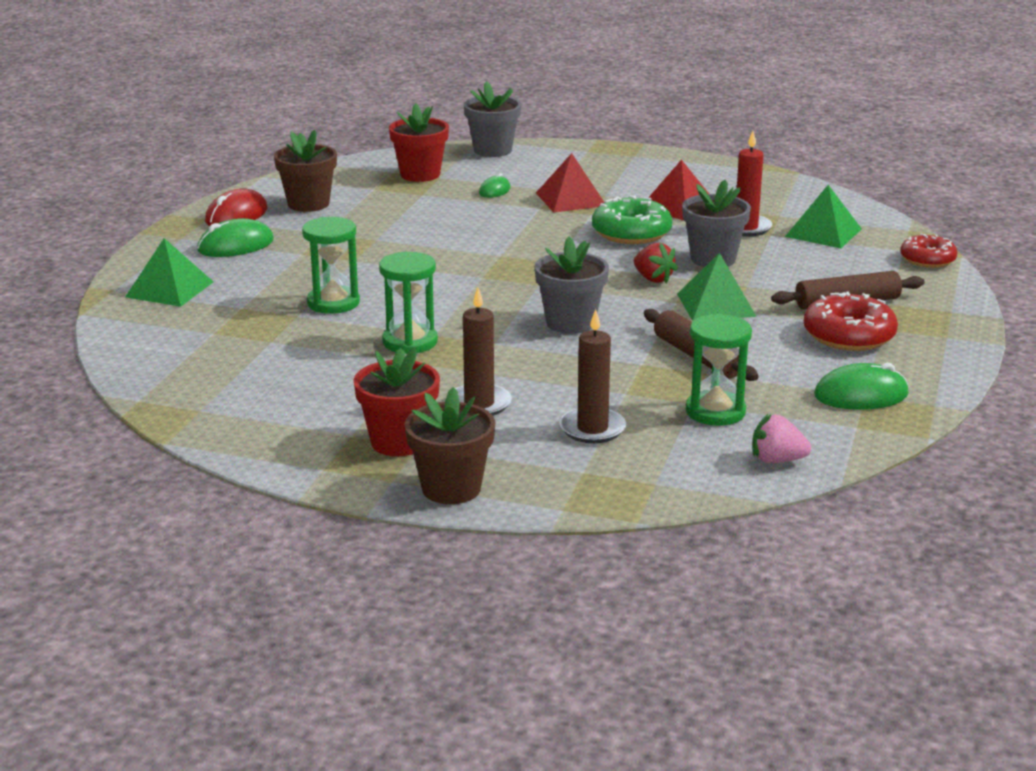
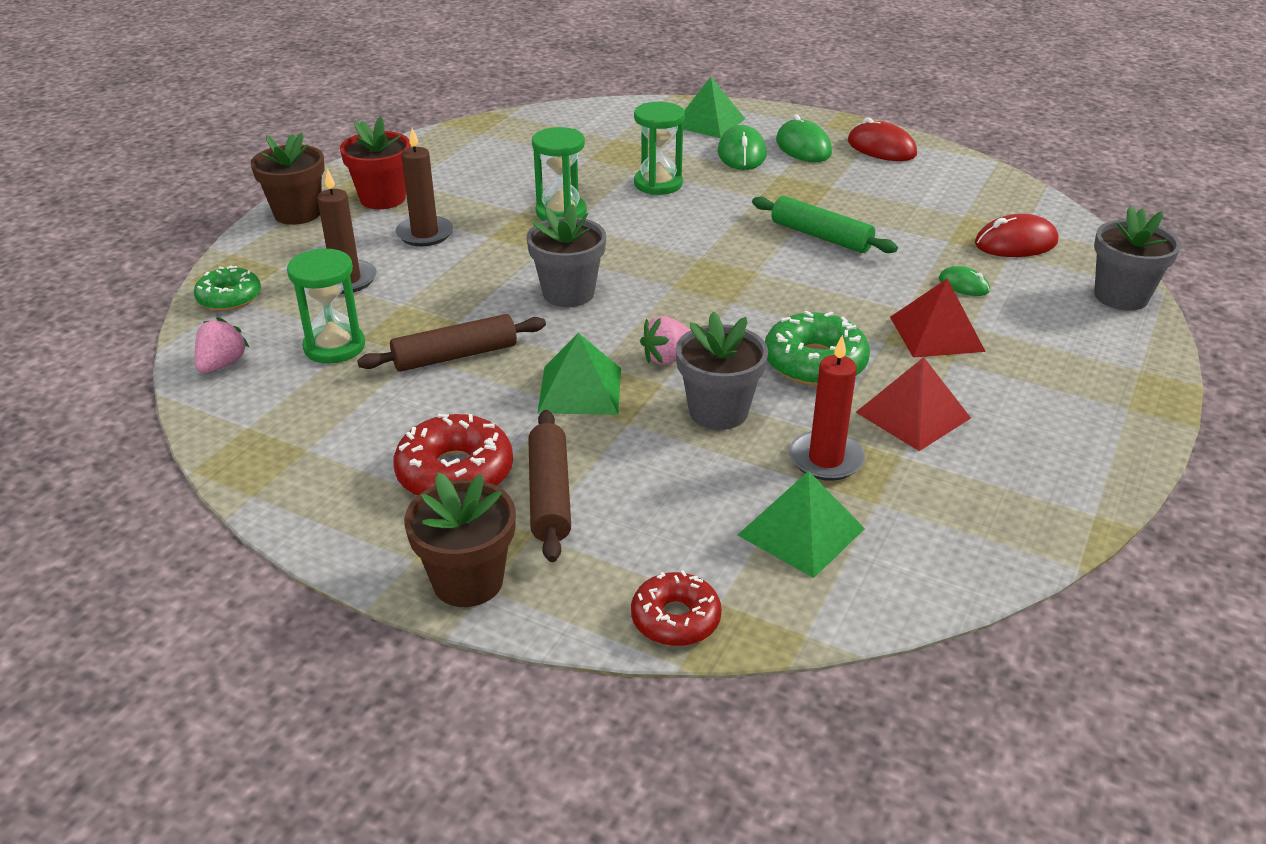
camera: 100 degrees right, 10 degrees up
brown flower pot [274,130,337,212] -> brown flower pot moved to [404,472,516,607]
red flower pot [389,103,449,182] -> red mouse [975,214,1058,257]
red strawberry [634,243,678,283] -> pink strawberry [640,316,690,365]
green mouse [814,363,909,410] -> green mouse moved to [718,125,766,170]
none -> green donut [194,265,261,311]
none -> green rolling pin [752,196,898,253]

